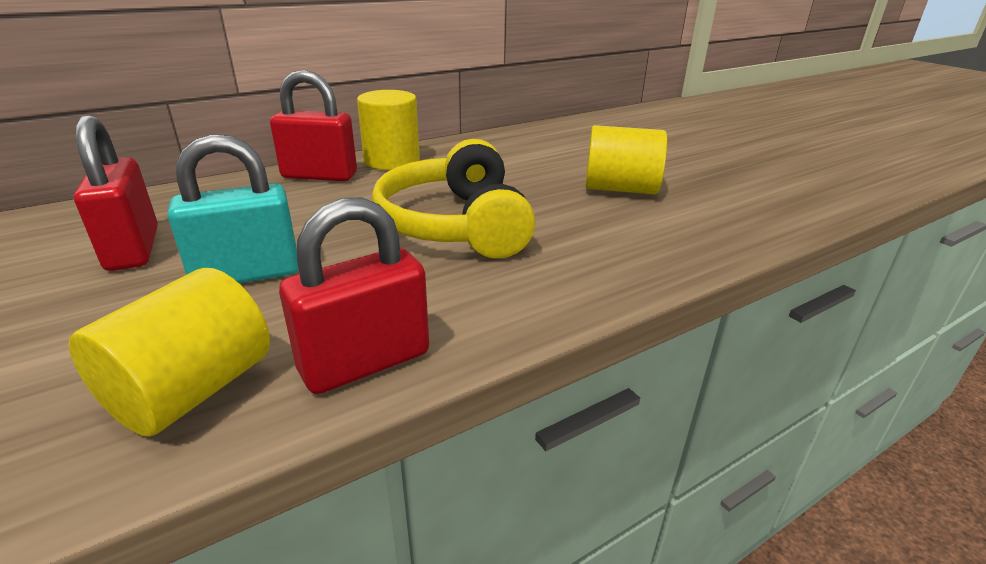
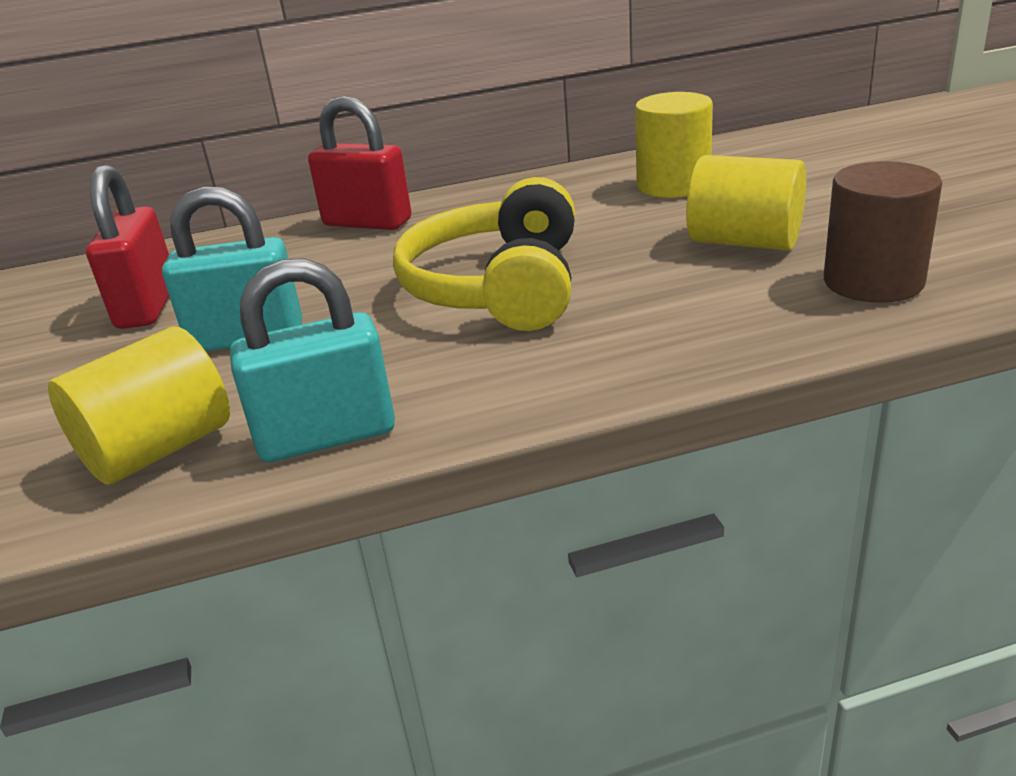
camera: 20 degrees right, 0 degrees up
red padlock [279,197,429,394] -> turquoise padlock [230,259,395,462]
yellow cylinder [357,90,420,170] -> yellow cylinder moved to [635,92,713,198]
none -> brown cylinder [824,161,942,303]

